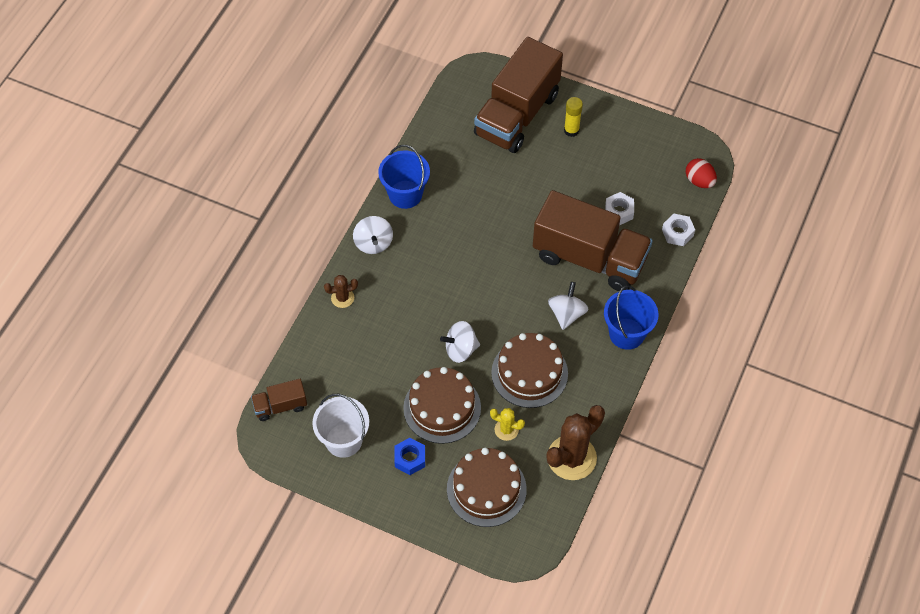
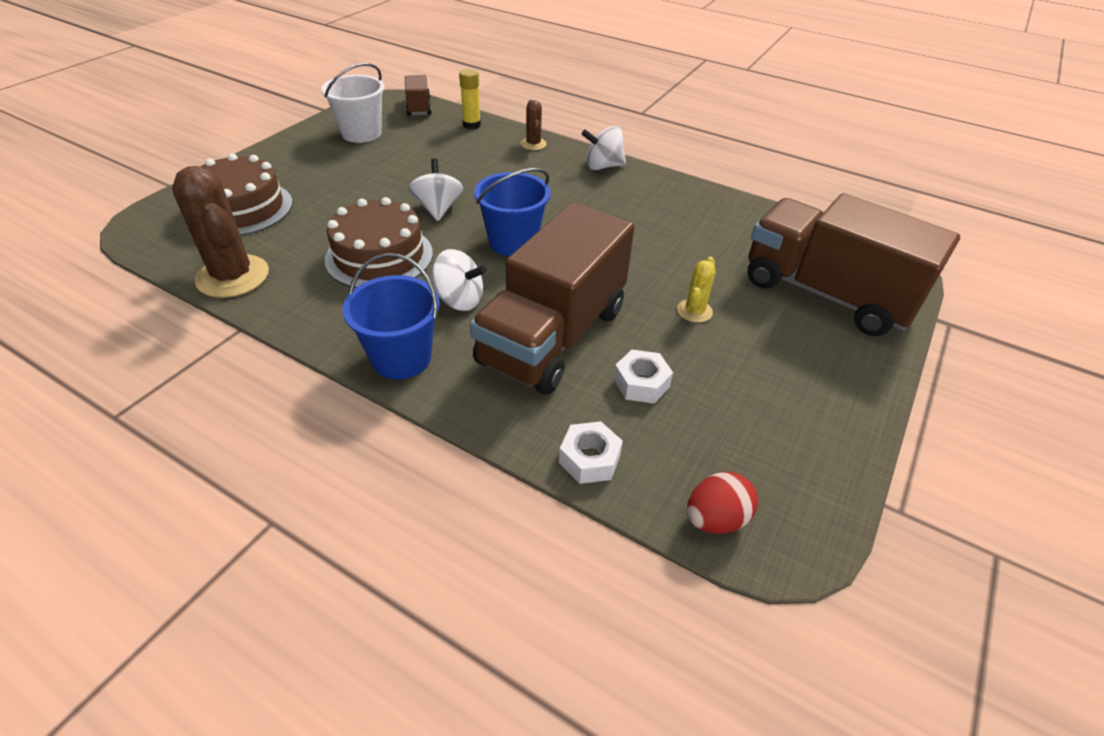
camera: 95 degrees right, 15 degrees down
blue bucket [378,145,430,209] -> blue bucket moved to [474,168,551,256]
blue nut [394,438,425,475] -> none
brown cake [403,367,481,444] -> none
yellow cactus [490,408,525,441] -> yellow cactus moved to [677,257,715,323]
yellow glue stick [564,97,583,137] -> yellow glue stick moved to [459,69,481,129]

